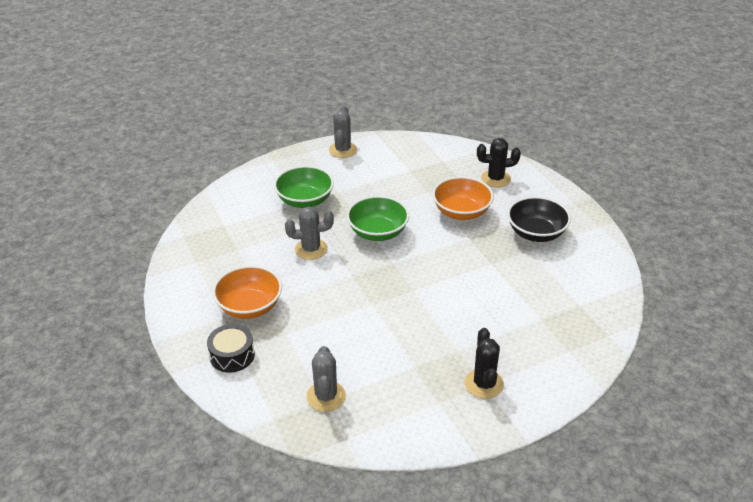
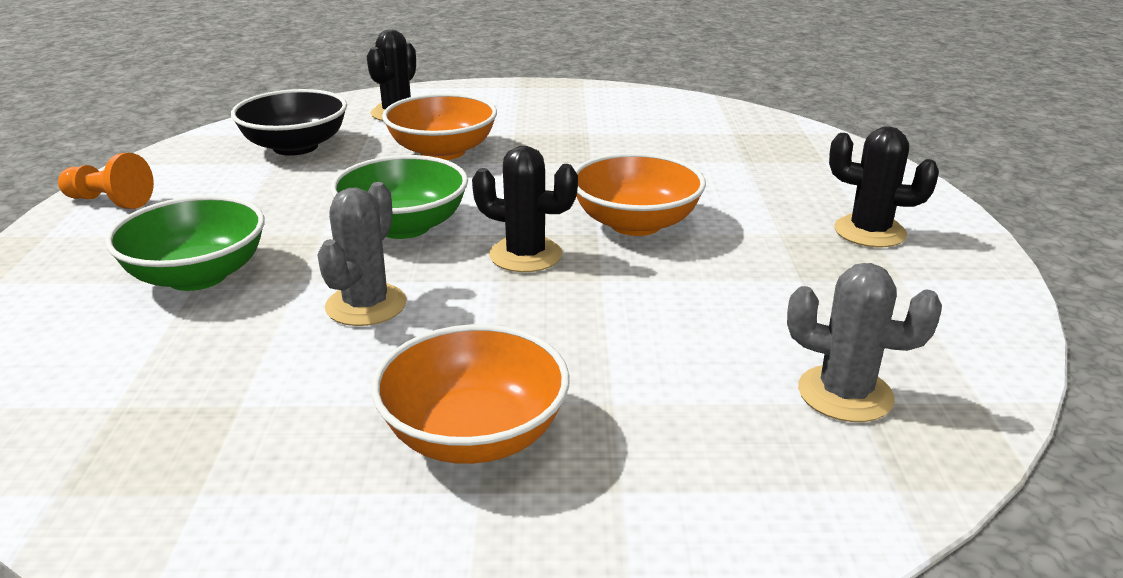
camera: 65 degrees left, 10 degrees down
black drum [207,324,255,373] -> none
grey cactus [329,106,357,158] -> orange pawn [58,153,154,209]
black bowl [507,196,571,242] -> black bowl moved to [231,89,347,156]
none -> black cactus [472,146,578,272]
none -> orange bowl [575,153,706,236]

